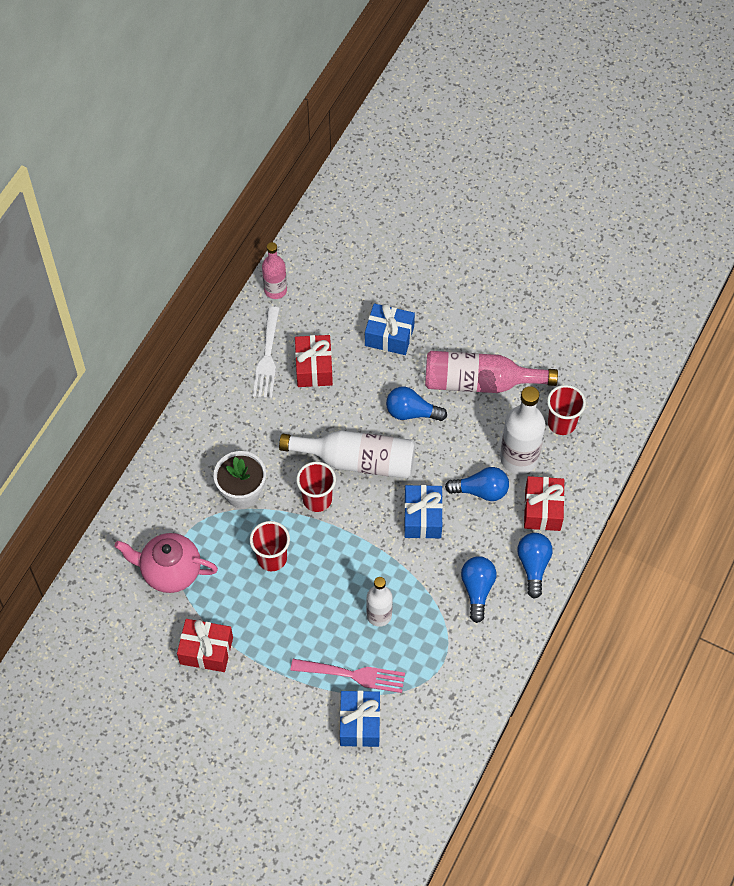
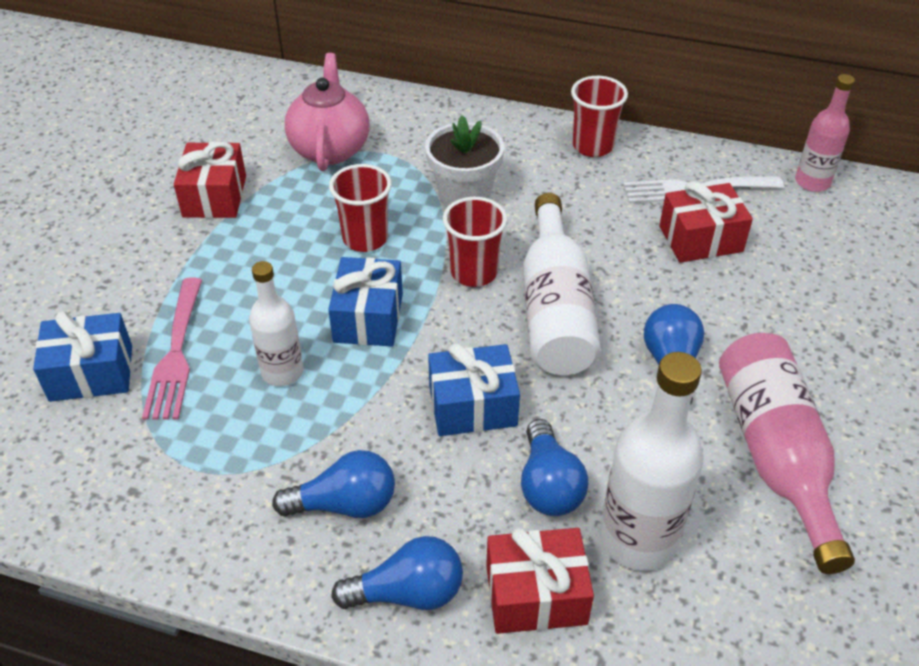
camera: 80 degrees right, 15 degrees down
blue gift [365,303,415,355] -> blue gift moved to [328,257,403,347]
red cup [547,385,586,435] -> red cup moved to [571,76,628,157]

